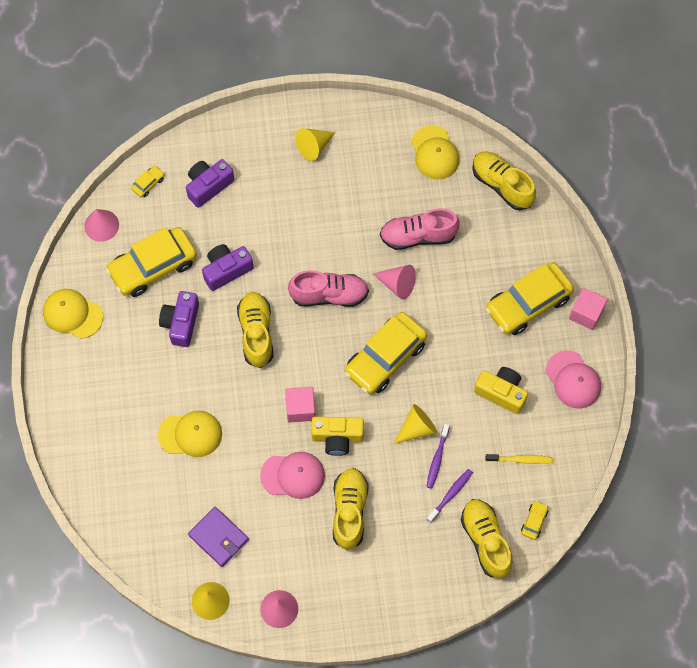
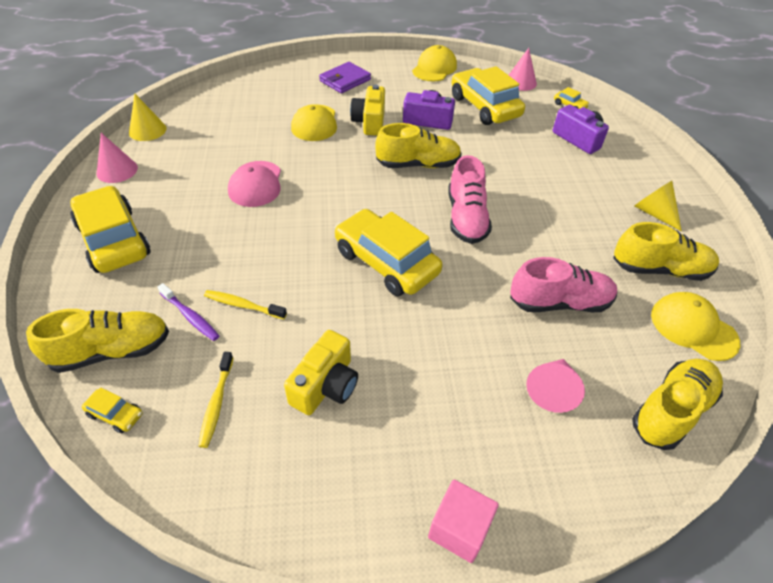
camera: 90 degrees right, 20 degrees down
purple wallet [188,507,249,567] -> purple wallet moved to [319,62,371,93]
purple camera [202,244,254,291] -> none
pink cube [285,387,315,423] -> none
yellow camera [311,417,364,456] -> yellow camera moved to [350,85,385,135]
yellow shoe [333,468,369,550] -> yellow shoe moved to [613,222,719,281]
pink cone [373,265,416,299] -> pink cone moved to [526,359,585,413]
pink shoe [380,209,460,250] -> pink shoe turned 90 degrees clockwise [510,257,617,312]
yellow cone [394,404,437,444] -> none
yellow cap [411,125,460,180] -> yellow cap turned 60 degrees clockwise [651,292,741,361]
purple toothbrush [426,424,450,489] -> yellow toothbrush [204,290,287,319]
yellow car [485,262,574,335] -> yellow car moved to [70,186,151,273]
pink cap [546,350,601,409] -> none

